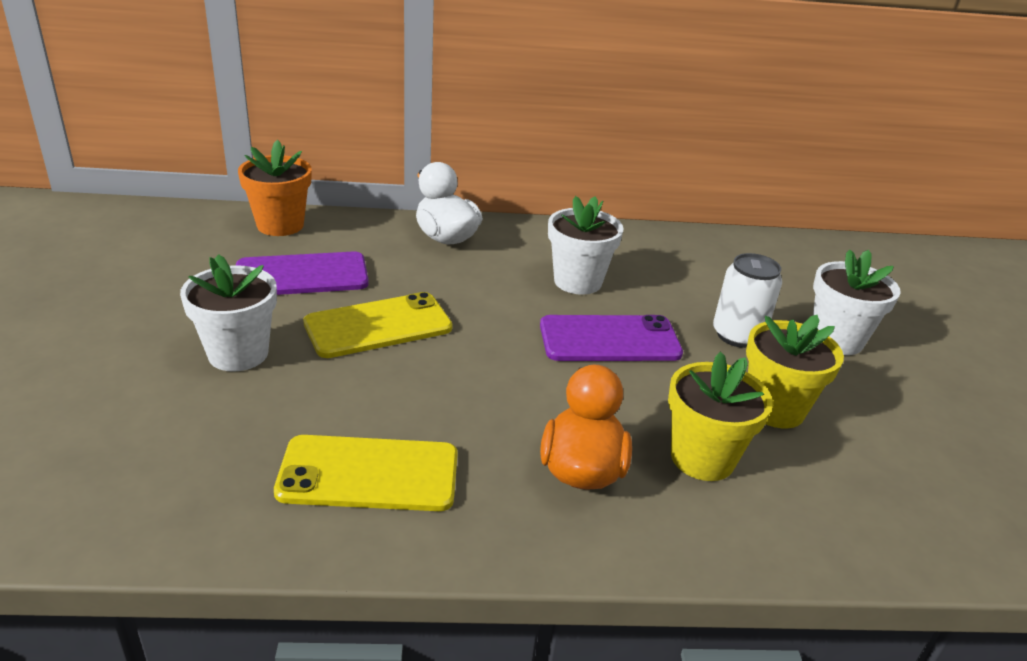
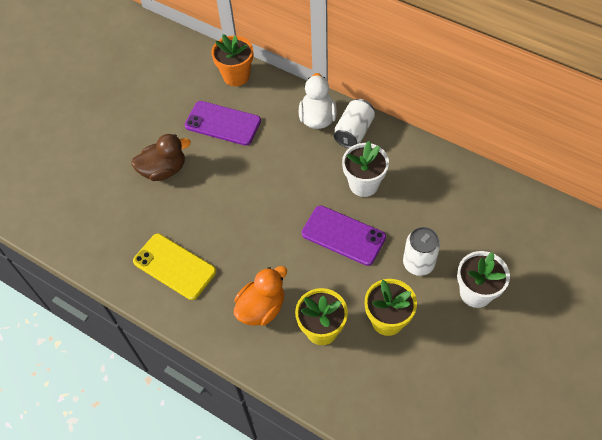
camera: 40 degrees right, 25 degrees up
white flower pot [180,254,277,371] -> brown duck [131,134,191,181]
yellow phone [303,292,453,358] -> none
none -> white can [334,99,375,148]

